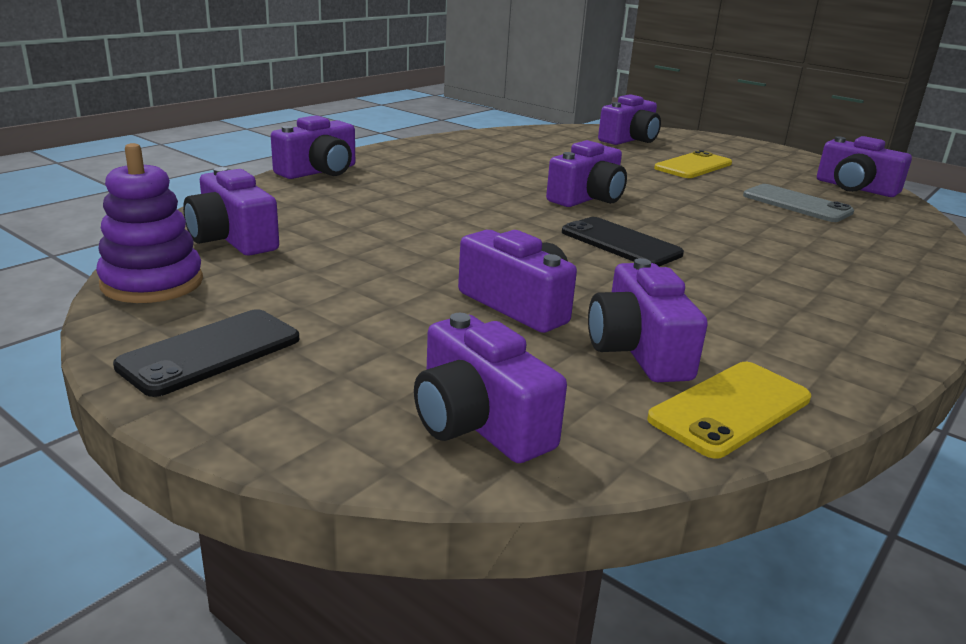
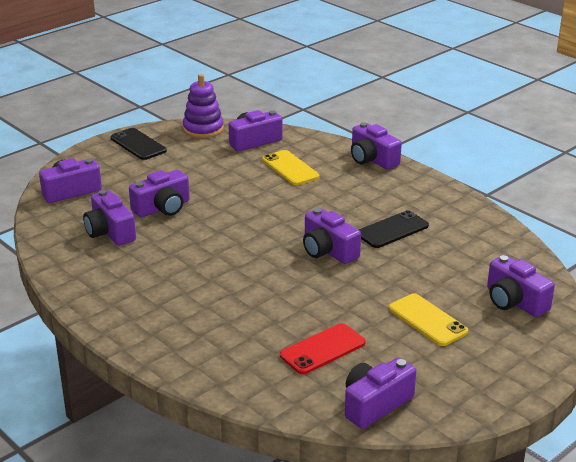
camera: 100 degrees right, 5 degrees up
black phone [562,217,684,266] -> black phone moved to [359,210,429,248]
purple camera [588,258,708,382] -> purple camera turned 120 degrees counterclockwise [83,190,136,246]
yellow phone [647,362,811,459] -> yellow phone moved to [262,150,319,185]
grey phone [743,184,854,222] -> red phone [280,323,365,374]

